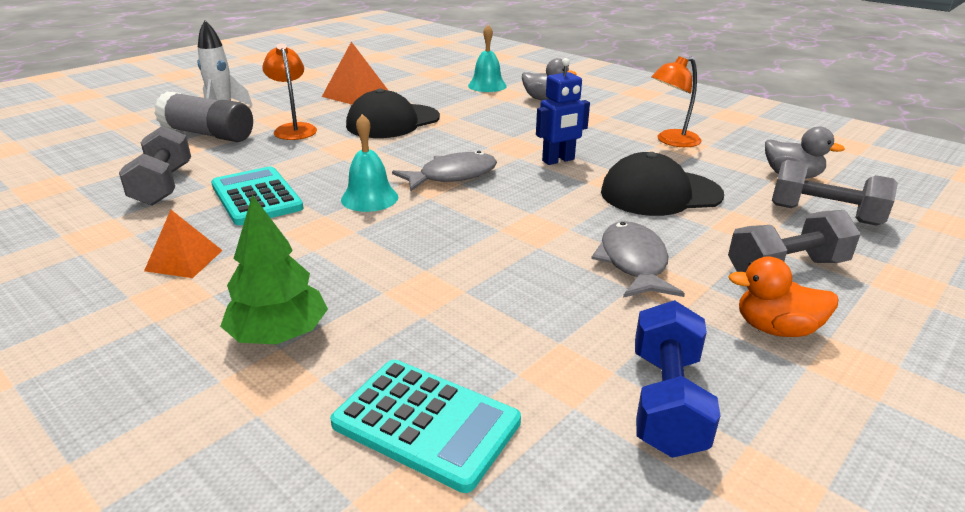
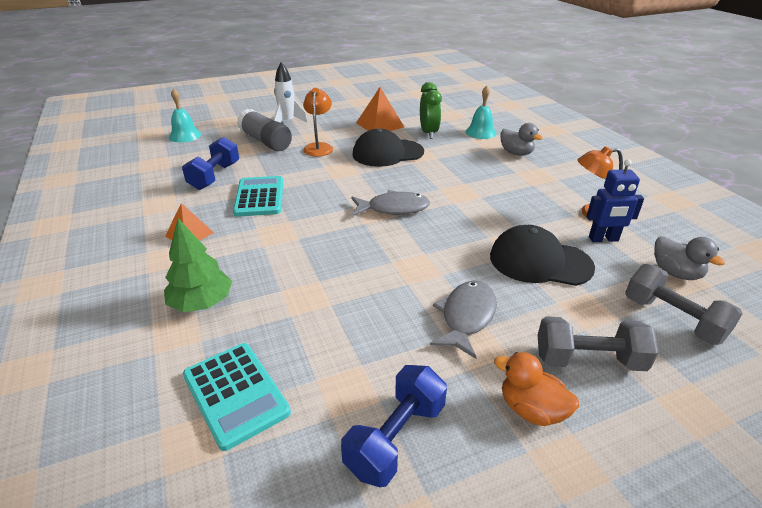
camera: 25 degrees right, 5 degrees up
grey dumbbell [119,125,191,206] -> blue dumbbell [182,137,239,190]
turquoise bell [341,114,398,212] -> turquoise bell moved to [169,88,201,142]
blue robot [536,58,590,165] -> blue robot moved to [586,159,644,242]
none -> green clock [420,82,442,139]

